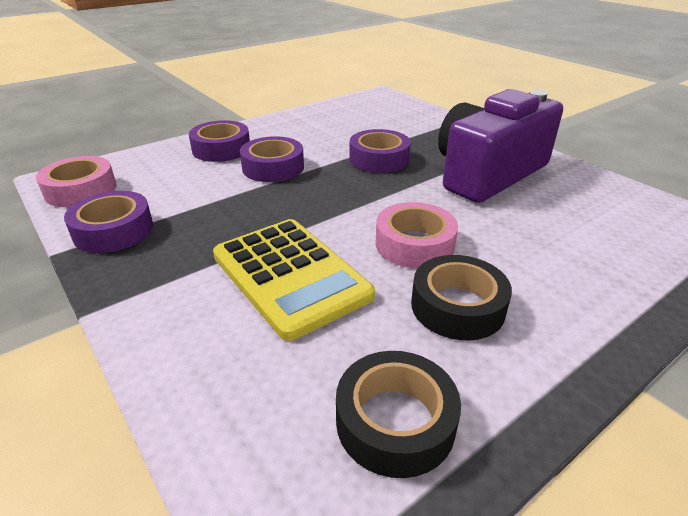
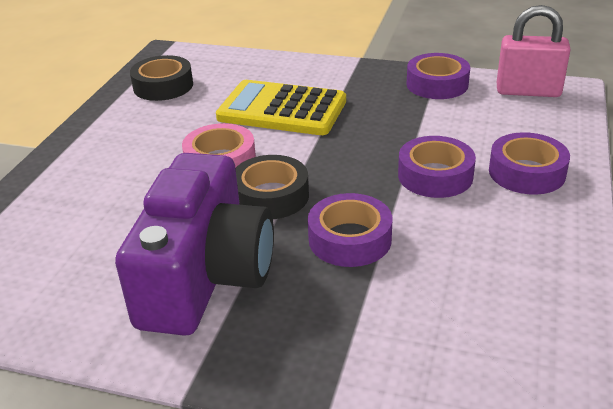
camera: 145 degrees right, 0 degrees up
pink tape [36,156,116,207] -> pink padlock [497,5,571,97]
black tape [411,255,512,340] -> black tape moved to [236,155,309,219]

